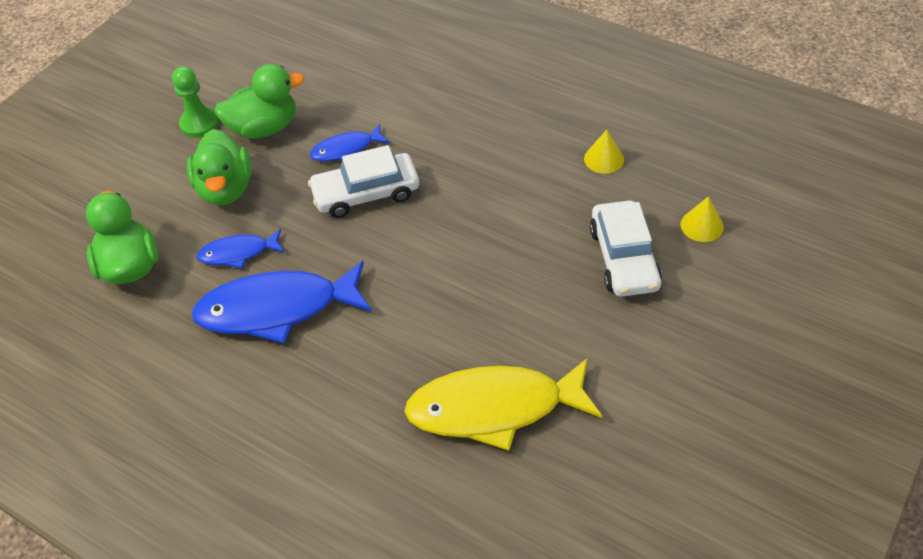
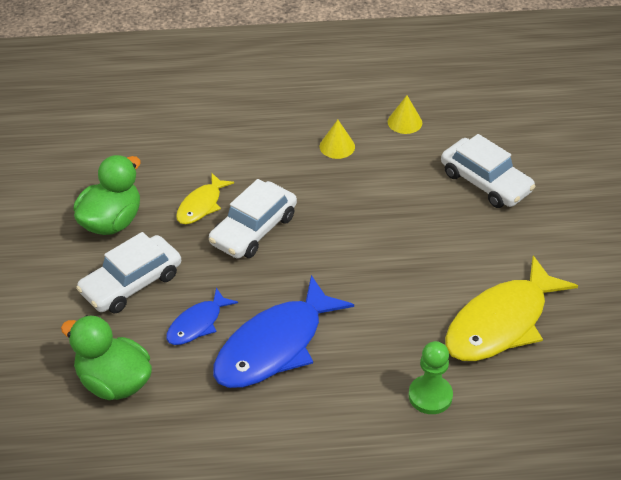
camera: 40 degrees left, 5 degrees down
green pawn [172,67,219,138] -> green pawn moved to [409,341,453,414]
green duck [187,129,252,205] -> white car [76,232,181,313]
blue fish [310,124,390,161] -> yellow fish [176,173,234,224]
yellow cone [681,196,724,242] -> yellow cone moved to [320,120,355,159]

